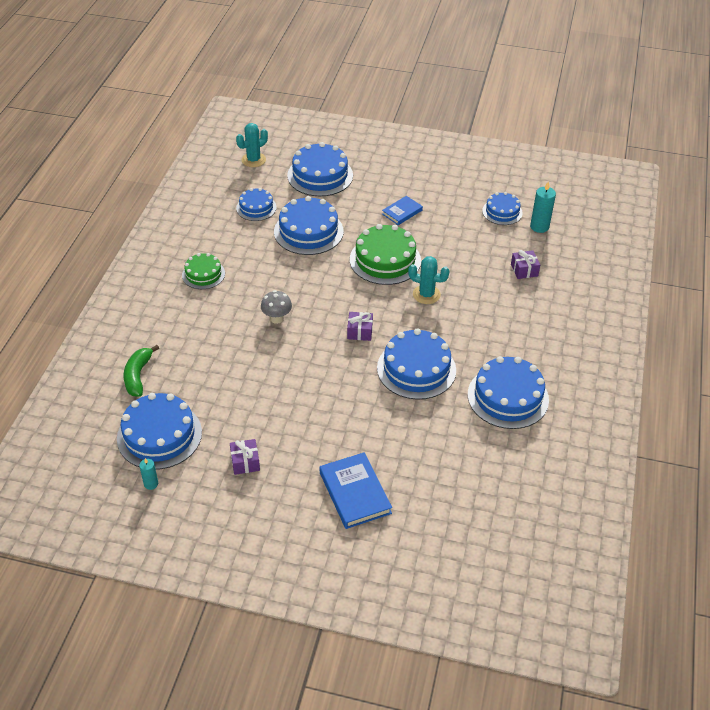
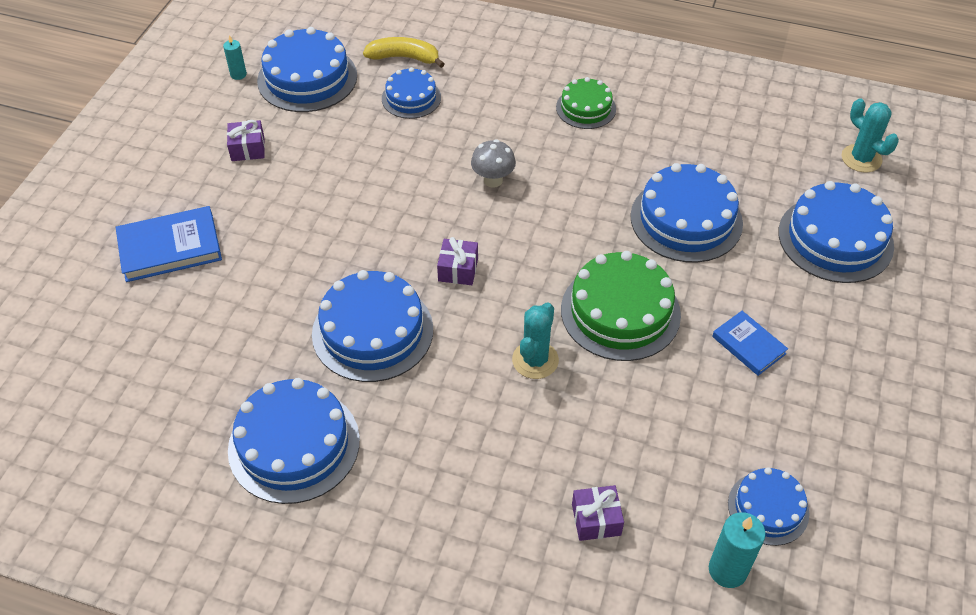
camera: 95 degrees right, 5 degrees up
green banana [123,345,159,396] -> yellow banana [363,37,444,68]
blue cake [236,188,277,221] -> blue cake moved to [382,67,441,119]

